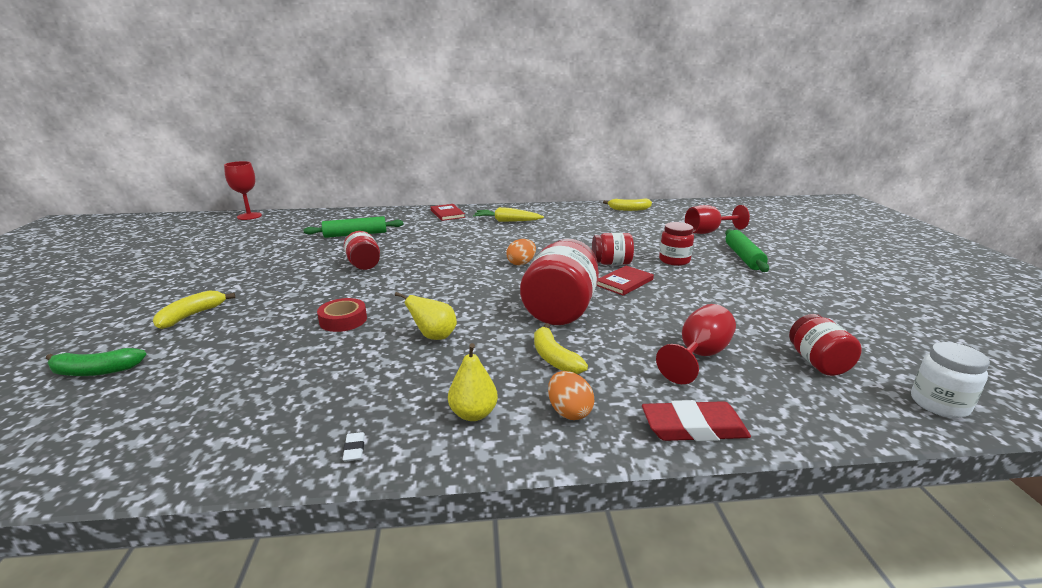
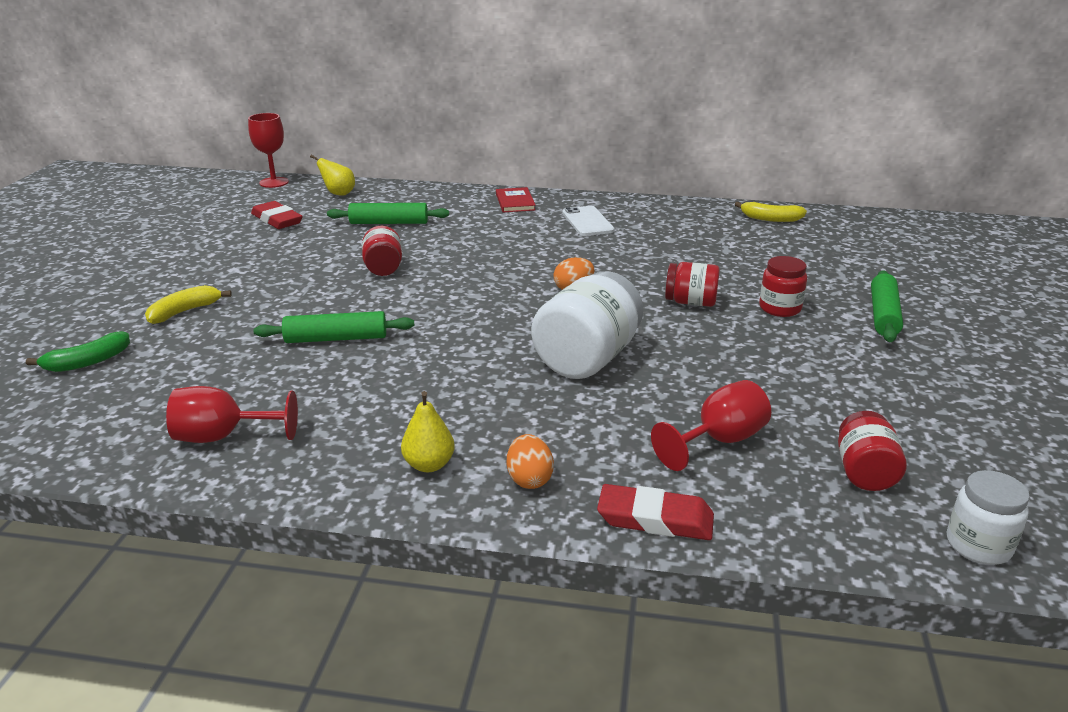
camera: 15 degrees right, 5 degrees up
green banana [46,348,147,376] -> green banana turned 45 degrees counterclockwise [26,331,130,372]
red tape [317,298,367,332] -> green rolling pin [254,311,414,343]
white eraser [343,432,365,462] -> none
yellow pear [395,292,457,340] -> yellow pear moved to [310,155,355,196]
yellow carrot [473,207,544,222] -> white phone [562,206,615,236]
red jar [520,239,599,325] -> white jar [531,271,643,379]
yellow banana [534,323,588,374] -> none
red book [596,266,654,296] -> none
red goblet [685,205,750,234] -> red goblet moved to [166,386,298,443]
none -> red eraser [251,201,303,229]

